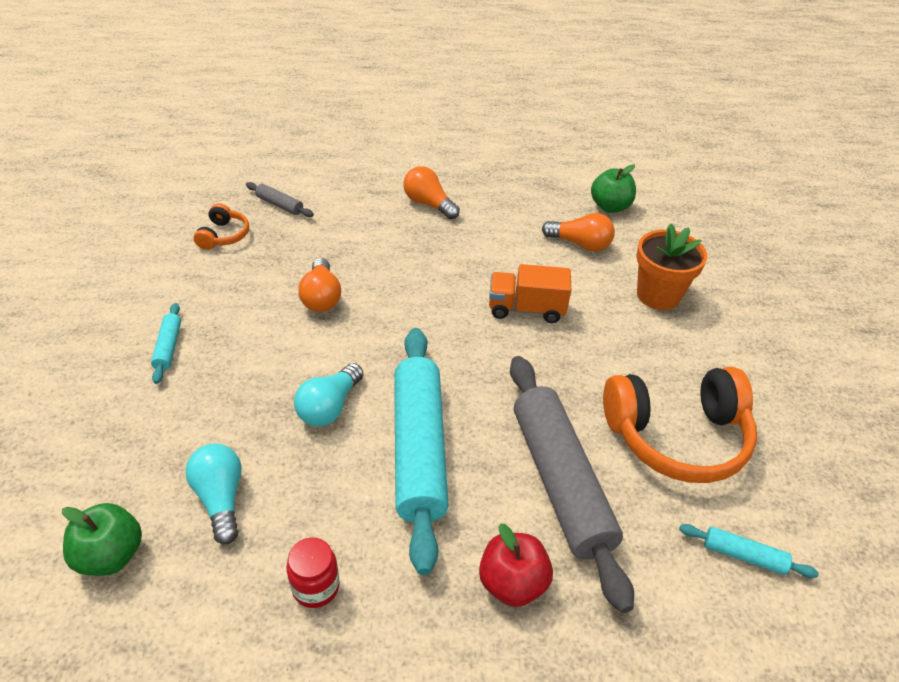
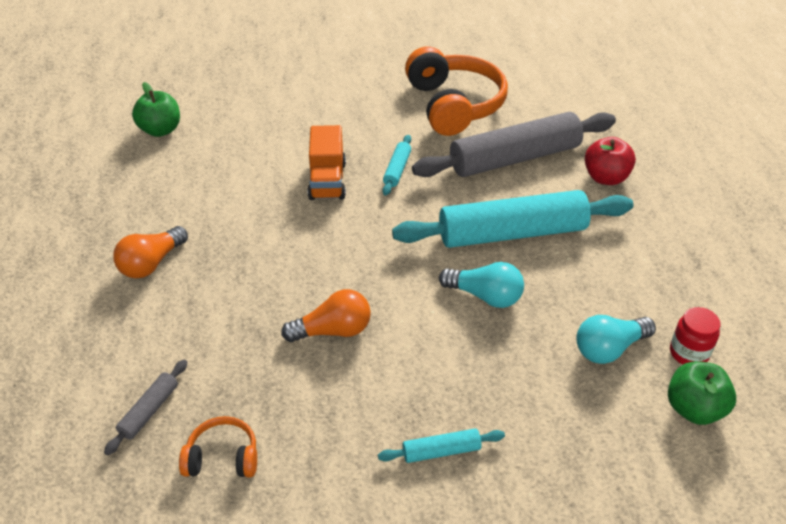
camera: 95 degrees left, 0 degrees up
red jar [286,538,340,608] -> red jar moved to [670,307,721,365]
orange light bulb [542,213,615,251] -> none
orange flower pot [636,223,707,310] -> none
turquoise rolling pin [679,524,819,578] -> turquoise rolling pin moved to [382,135,411,196]

